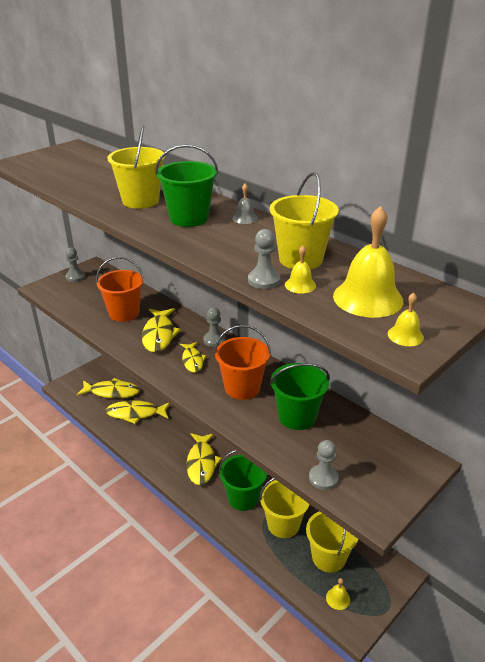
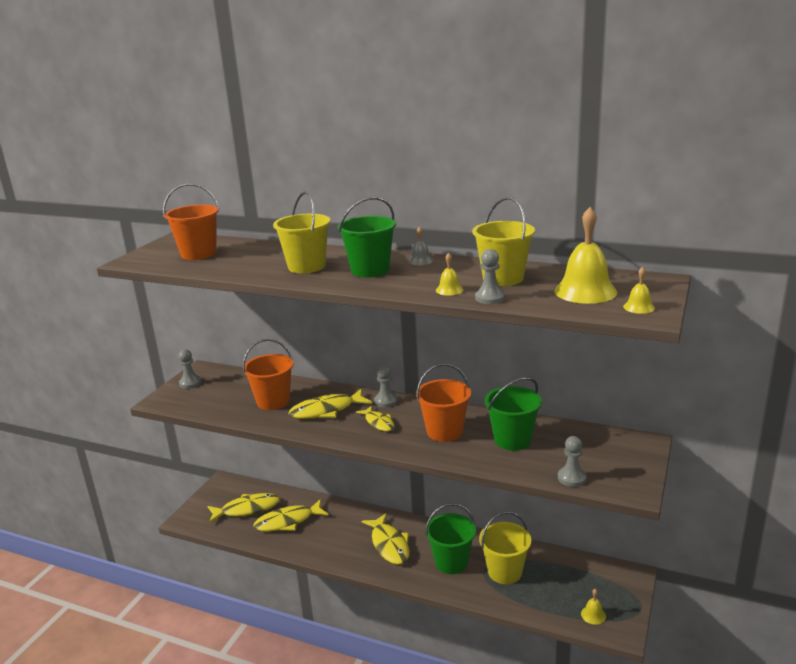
camera: 20 degrees left, 10 degrees down
yellow fish [142,308,181,352] -> yellow fish turned 90 degrees clockwise [289,389,372,419]
yellow bell [285,246,316,294] -> yellow bell moved to [436,253,464,296]
yellow bucket [306,511,358,573] -> none
none -> orange bucket [163,184,219,260]

